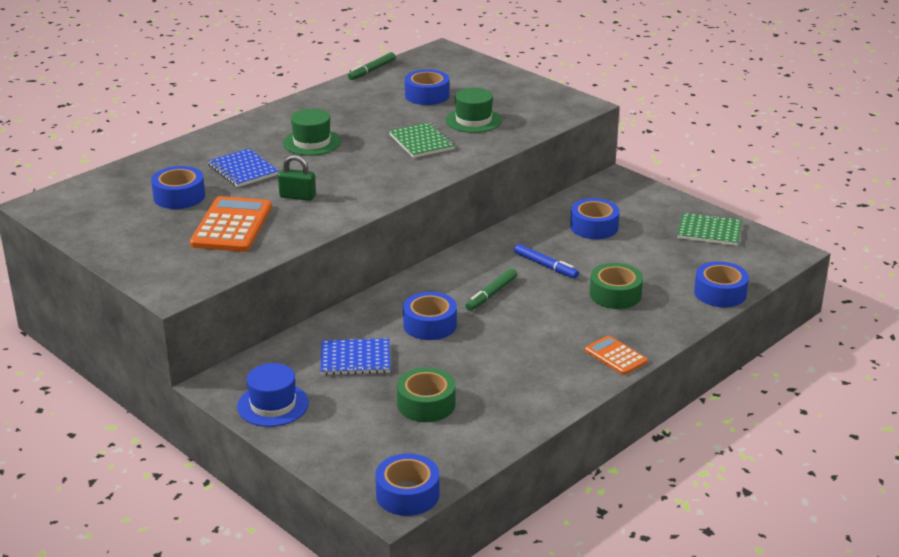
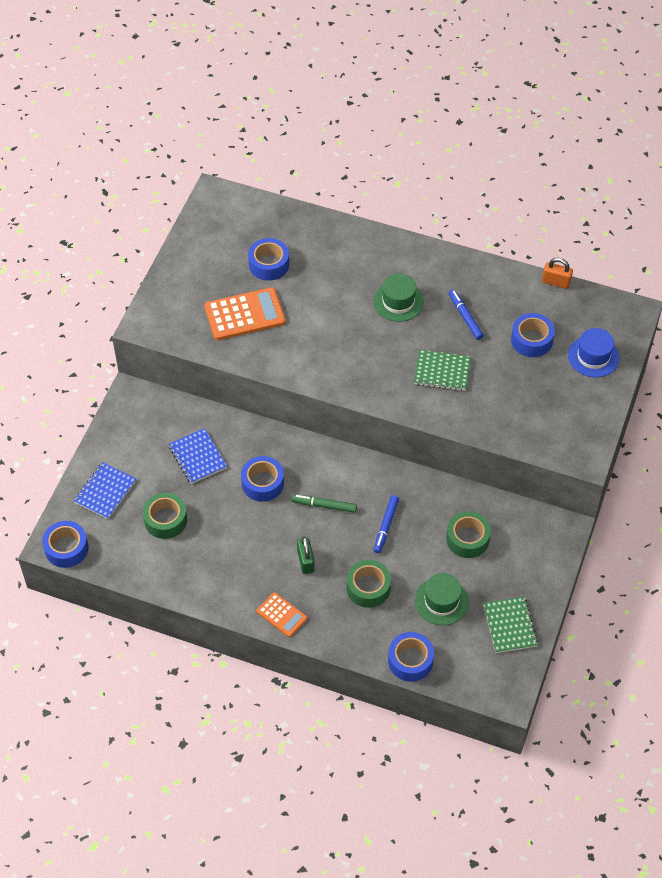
camera: 65 degrees right, 25 degrees up
blue notebook [208,148,279,187] -> blue notebook moved to [74,462,136,519]
blue hat [237,363,309,427] -> blue hat moved to [568,328,619,377]
green padlock [278,155,316,201] -> green padlock moved to [297,537,315,574]
green marker [348,52,396,80] -> orange padlock [542,258,573,289]
green notebook [389,122,455,158] -> green notebook turned 60 degrees clockwise [414,350,471,391]
green hat [446,88,502,133] -> green hat moved to [415,573,469,625]
blue tape [570,198,620,239] -> green tape [446,511,491,558]
orange calculator [585,335,648,375] -> orange calculator turned 105 degrees clockwise [256,592,307,637]
none -> blue marker [449,289,484,340]

